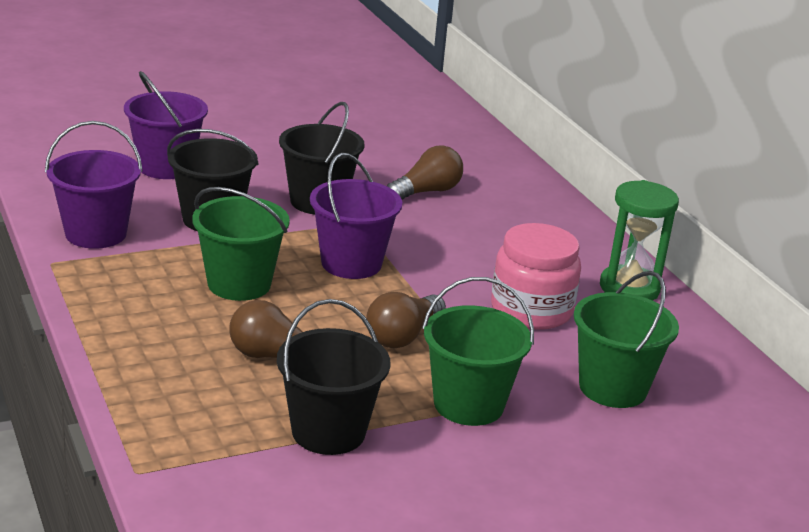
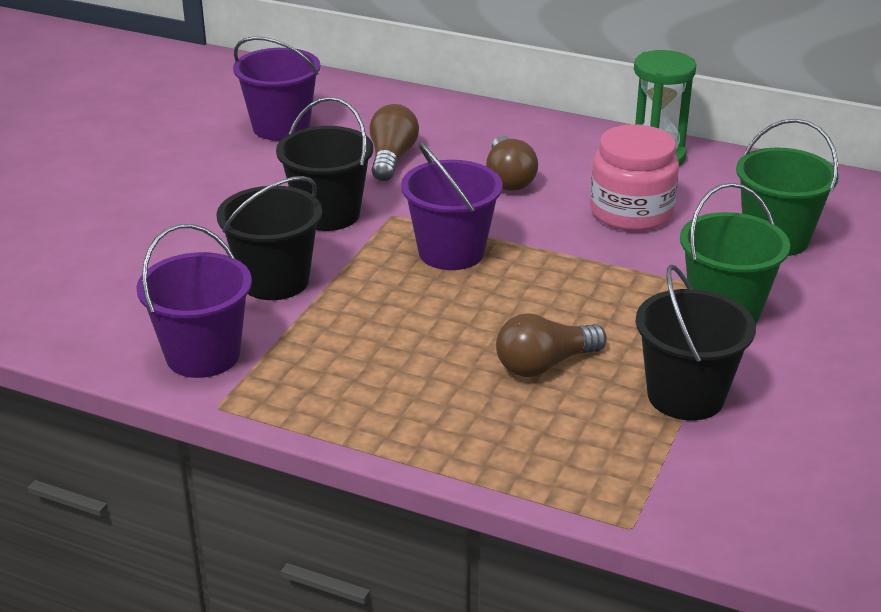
camera: 40 degrees left, 5 degrees up
purple bucket [124,71,208,179] -> purple bucket moved to [233,36,321,141]
green bucket [192,187,290,301] -> none
brown light bulb [366,292,446,348] -> brown light bulb moved to [486,136,538,191]

